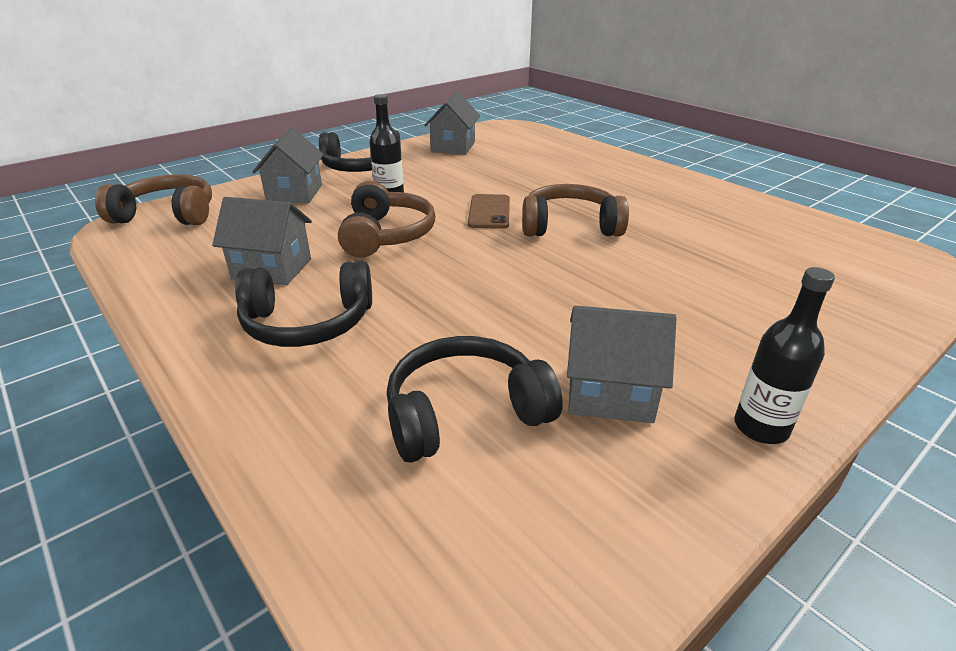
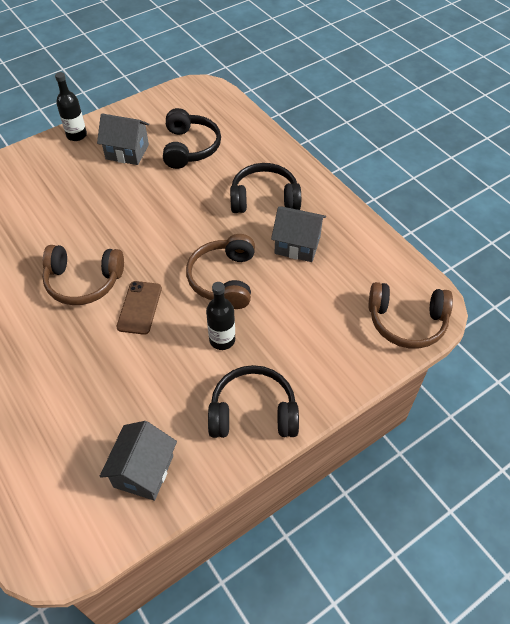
camera: 175 degrees left, 20 degrees up
grey house [252,128,324,203] -> none
black headphones [387,336,563,463] -> black headphones turned 75 degrees counterclockwise [163,108,221,169]

